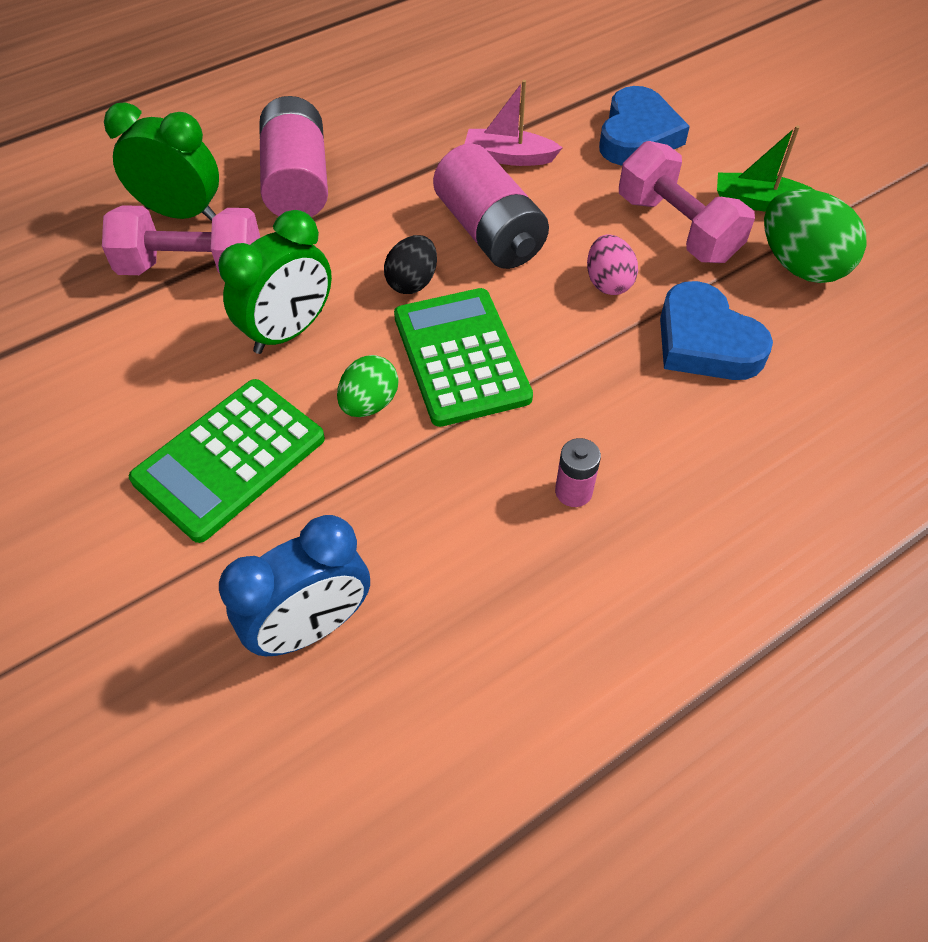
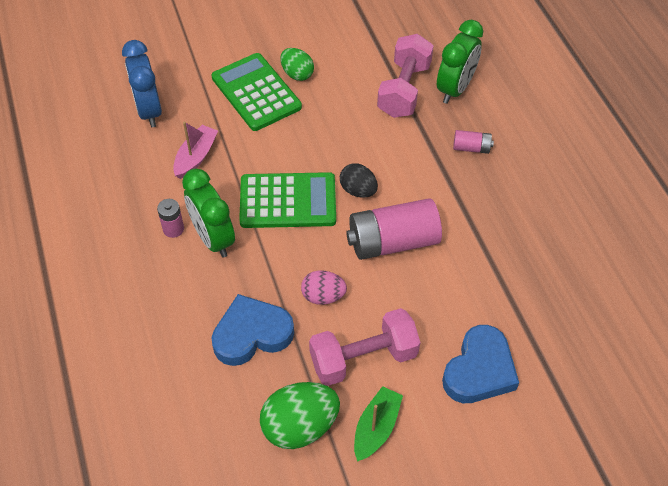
camera: 105 degrees right, 0 degrees up
green clock [218,210,332,354] -> green clock moved to [182,169,235,258]
pink battery [259,96,328,217] -> pink battery [453,130,494,154], size x0.47
green egg [337,355,398,417] -> green egg moved to [280,48,314,81]
pink boat [464,80,563,166] -> pink boat moved to [173,121,218,179]
blue heart [599,86,690,166] -> blue heart turned 90 degrees counterclockwise [442,325,519,403]

